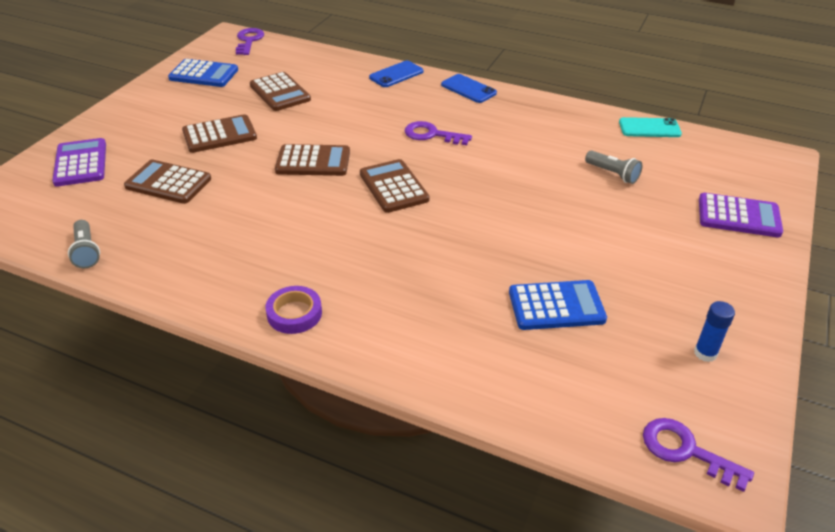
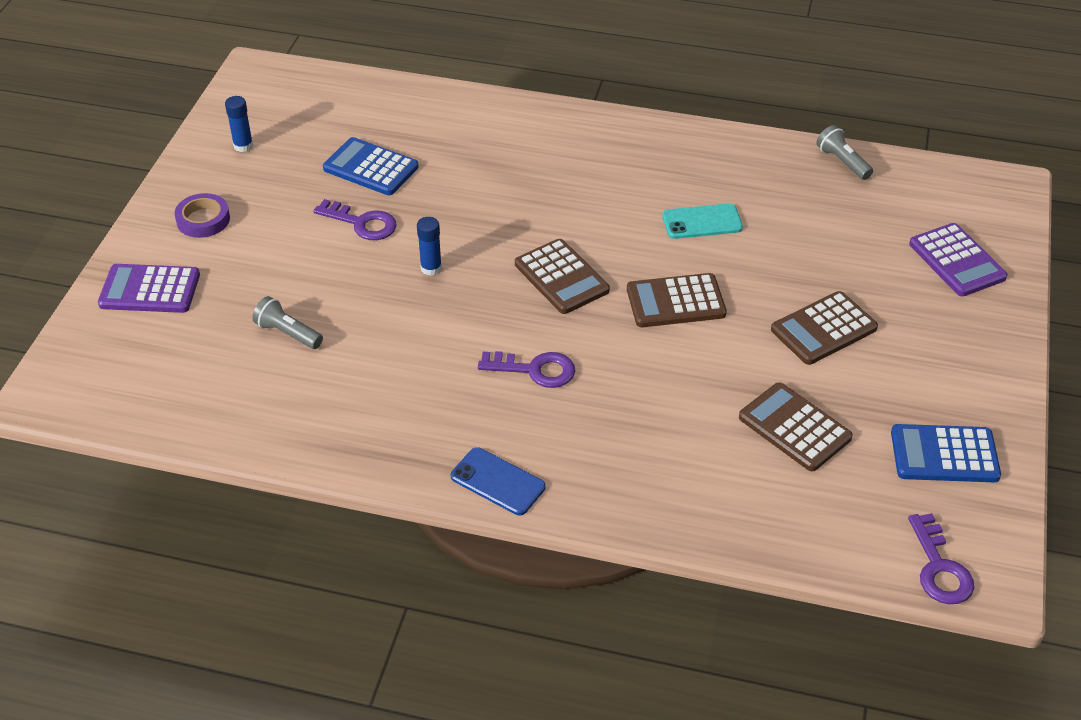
camera: 170 degrees right, 5 degrees up
brown calculator [124,160,211,204] -> none
purple tape [265,286,322,334] -> purple tape moved to [174,193,230,238]
blue phone [369,61,424,87] -> none
blue calculator [509,280,607,330] -> blue calculator turned 45 degrees clockwise [323,137,419,195]
turquoise phone [619,117,682,137] -> turquoise phone moved to [662,203,743,239]
purple key [643,418,754,492] -> purple key moved to [313,199,397,240]
none -> blue glue stick [417,217,442,276]

